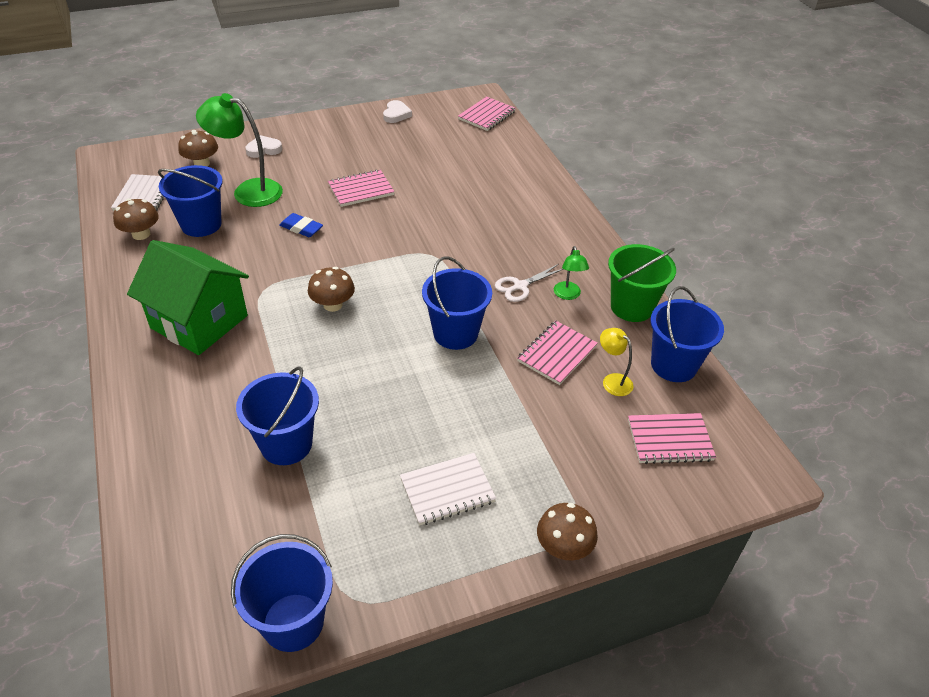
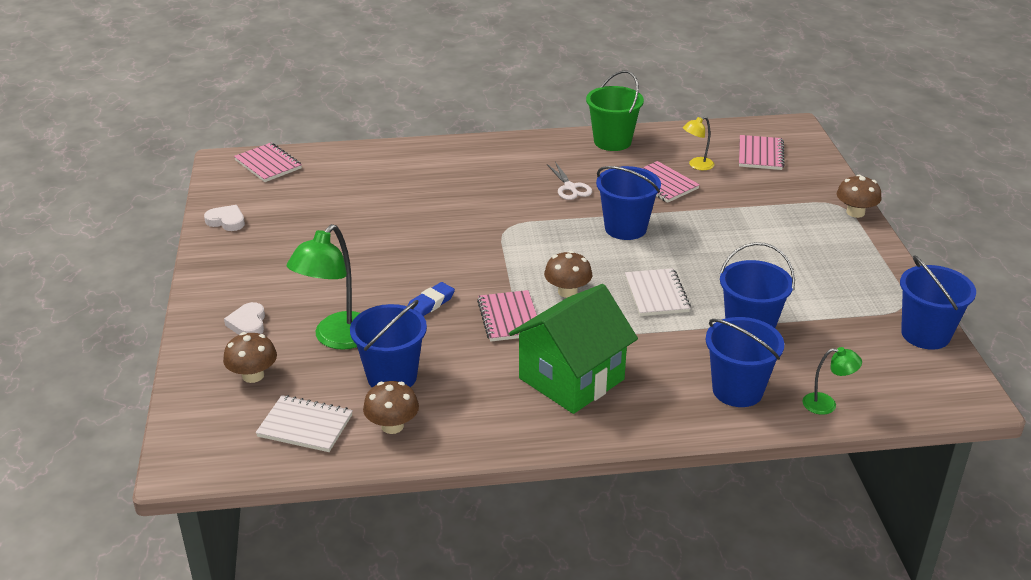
camera: 75 degrees left, 10 degrees down
pink notebook [328,169,395,207] -> pink notebook moved to [477,290,537,342]
white notebook [400,453,496,526] -> white notebook moved to [625,268,691,316]
green lamp [554,246,589,300] -> green lamp moved to [803,347,862,415]
blue bucket [650,286,724,382] -> blue bucket moved to [706,317,784,407]

